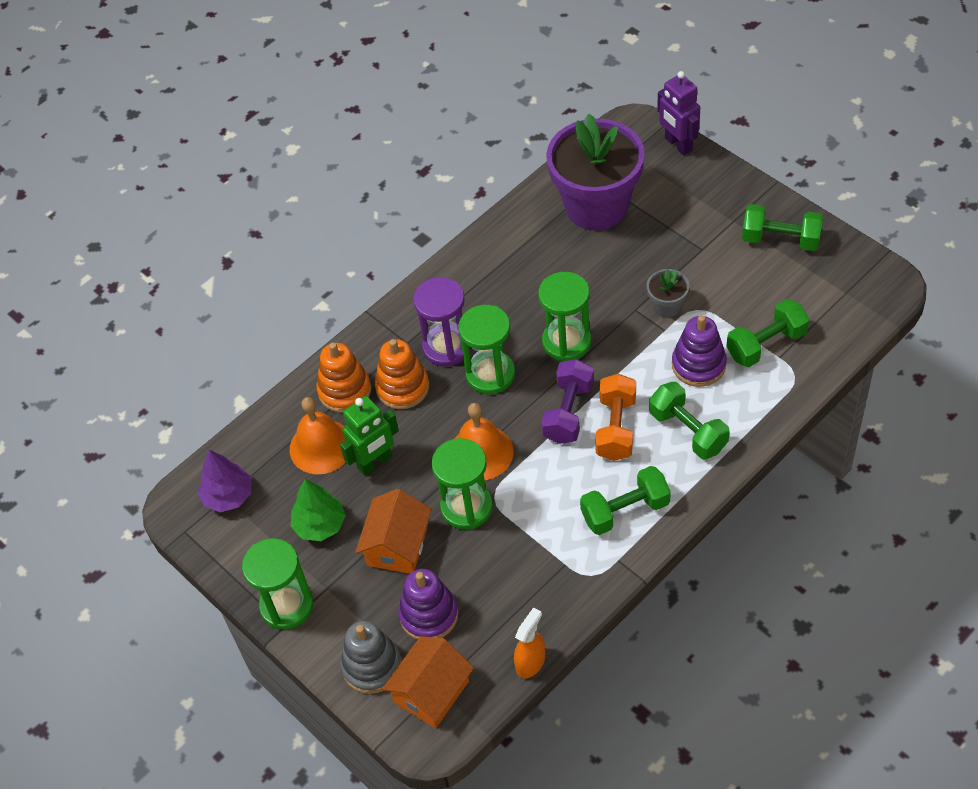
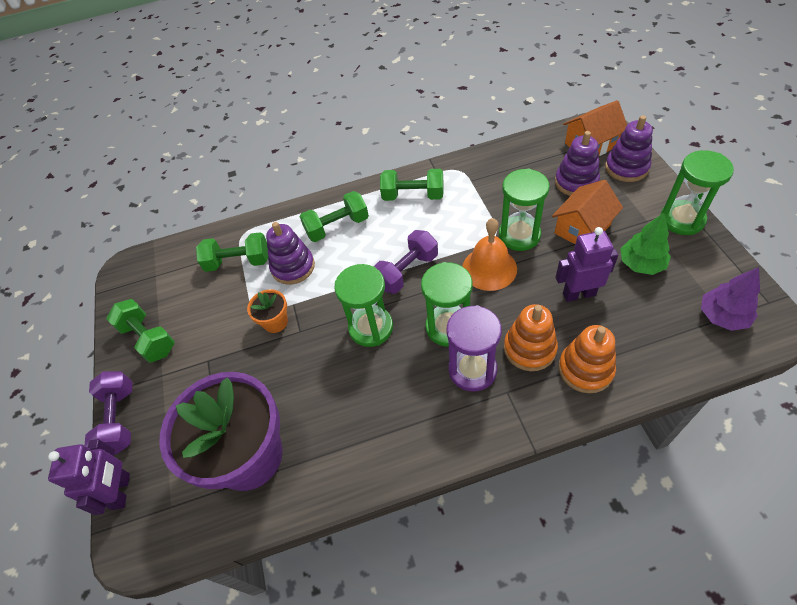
camera: 150 degrees left, 0 degrees up
orange bell [290,397,346,474] -> none
green robot [340,396,399,475] -> purple robot [556,227,619,302]
grey stacking toy [340,621,402,694] -> purple stacking toy [605,115,653,182]
orange spray bottle [514,607,545,678] -> none
orange dumbbell [595,374,636,461] -> none
grey flower pot [647,269,689,318] -> orange flower pot [247,289,288,333]
green dumbbell [649,382,730,459] -> green dumbbell turned 75 degrees clockwise [300,191,369,242]
none -> purple dumbbell [85,371,133,454]

